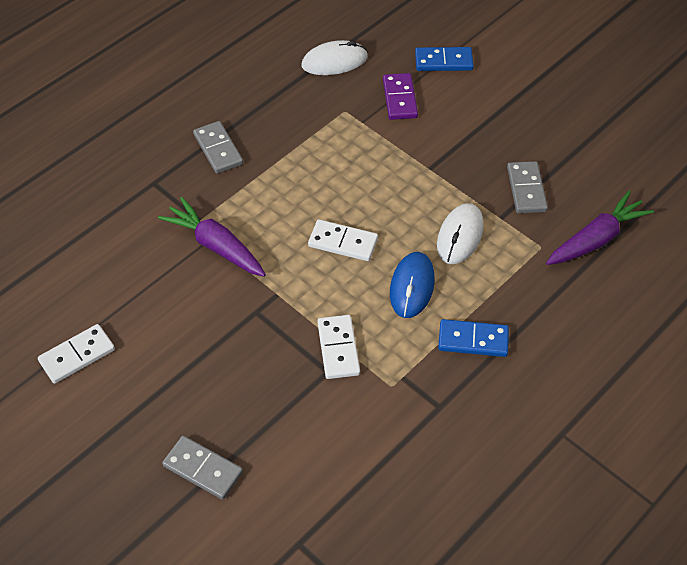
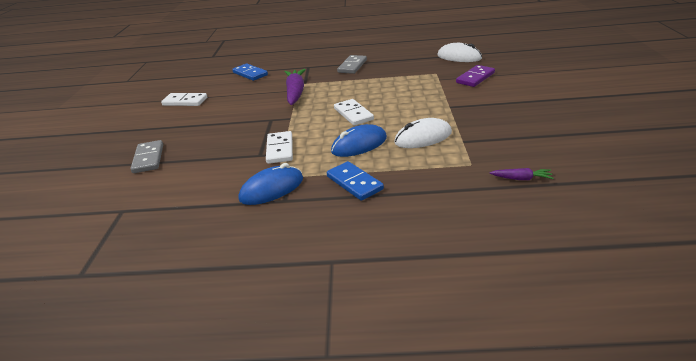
camera: 50 degrees right, 20 degrees down
white domino [317,315,360,379] -> white domino turned 45 degrees counterclockwise [266,131,293,164]
blue domino [415,47,474,71] -> blue domino moved to [232,63,268,81]
grey domino [507,161,548,213] -> none
purple carrot [546,191,654,265] -> purple carrot [490,168,554,180], size x0.48
none -> blue mouse [239,163,303,205]

